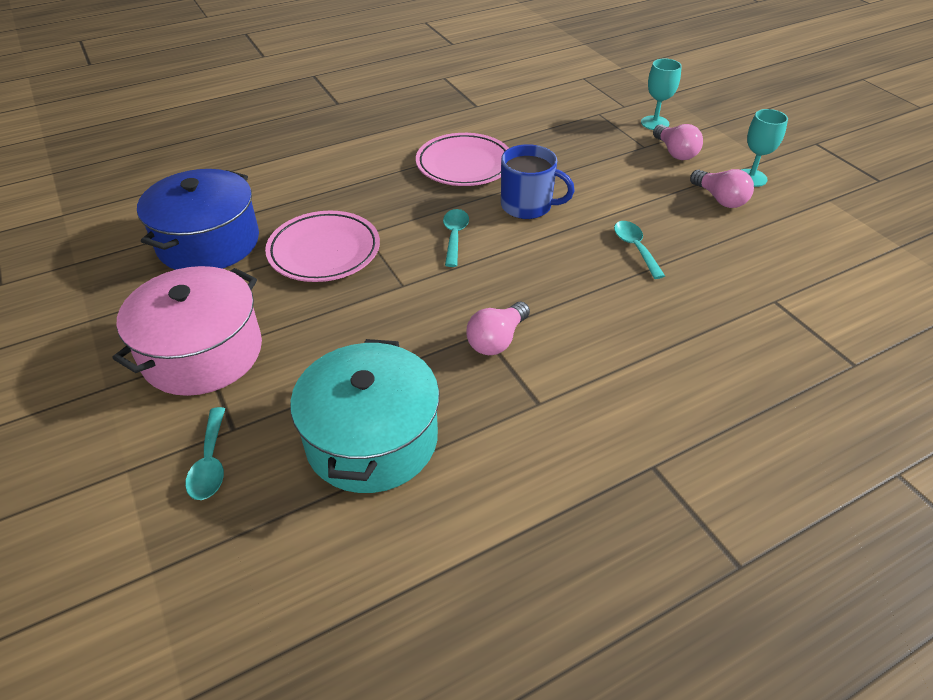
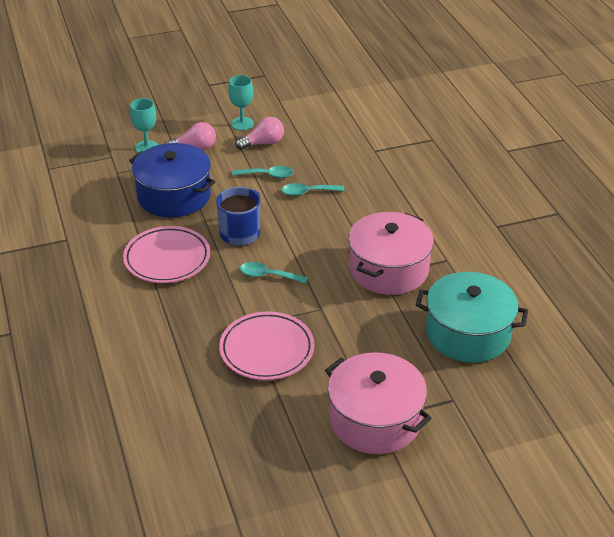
camera: 80 degrees left, 5 degrees down
blue pot [137,169,259,270] -> blue pot moved to [129,143,215,218]
turquoise spoon [185,407,225,500] -> turquoise spoon moved to [232,166,294,178]
pink light bulb [466,302,530,355] -> pink pot [348,212,434,295]

